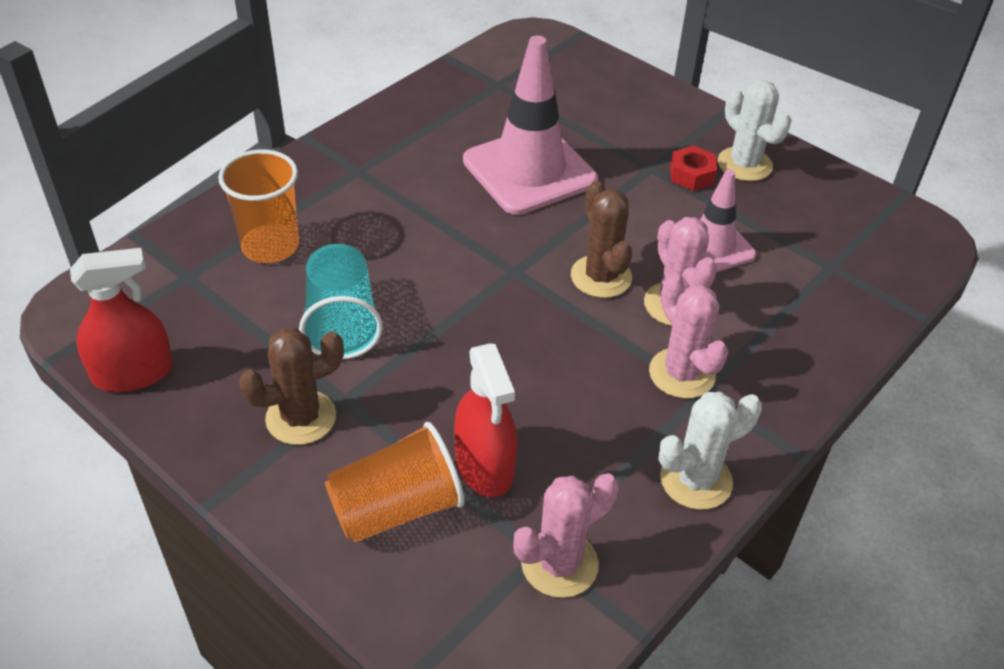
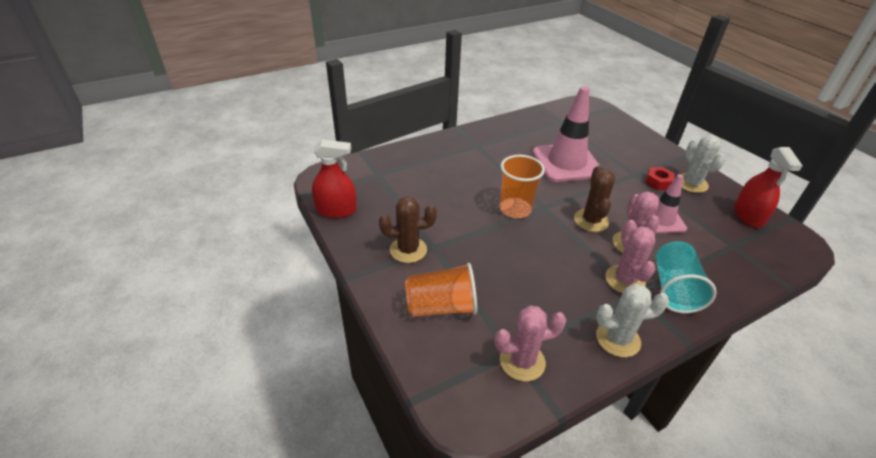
camera: 20 degrees right, 5 degrees down
orange cup [218,150,299,263] -> orange cup moved to [500,155,545,218]
turquoise cup [299,244,383,359] -> turquoise cup moved to [656,241,717,313]
red spray bottle [454,343,518,497] -> red spray bottle moved to [734,147,803,227]

